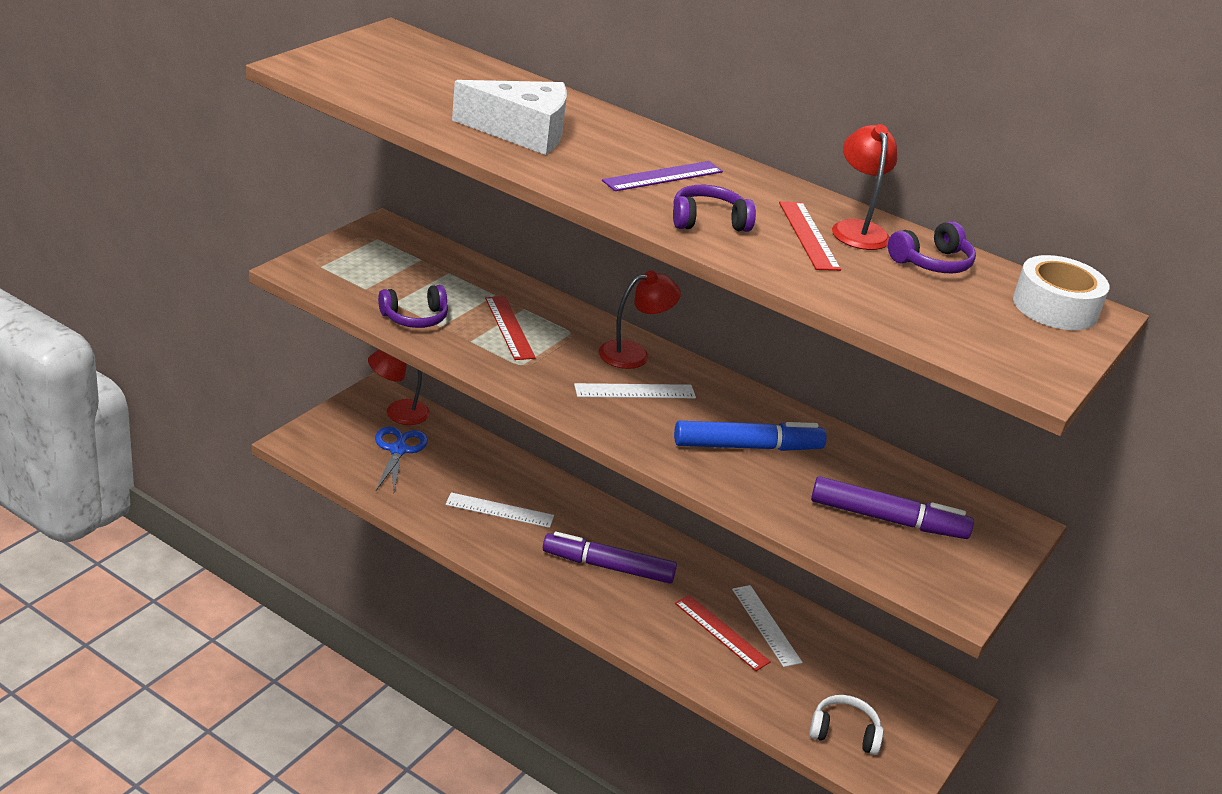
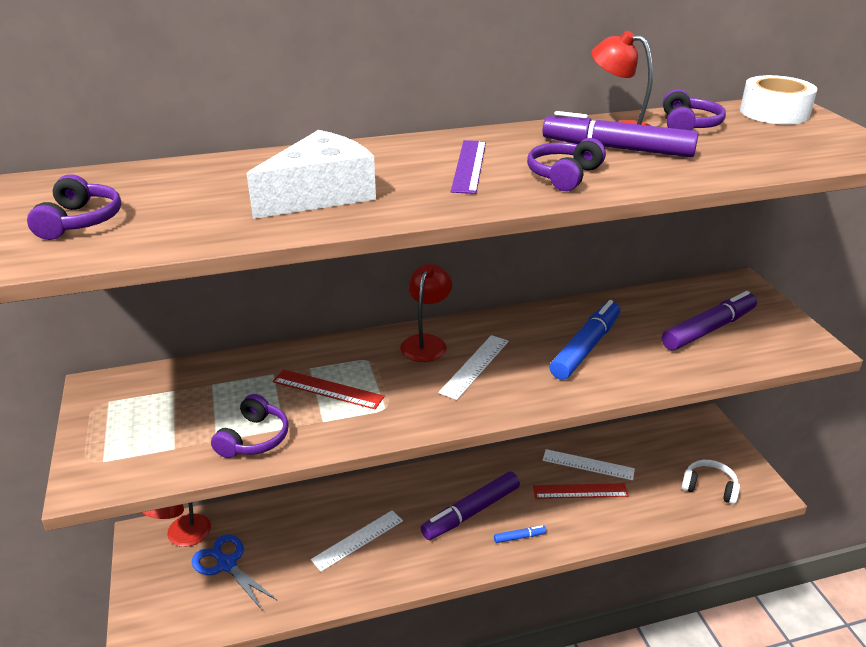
camera: 45 degrees left, 0 degrees up
red ruler [779,201,841,271] -> purple marker [542,111,699,157]
white headphones [809,695,884,755] -> white headphones turned 60 degrees clockwise [682,460,740,504]
none -> purple headphones [27,174,121,240]
none -> blue marker [494,526,546,543]

